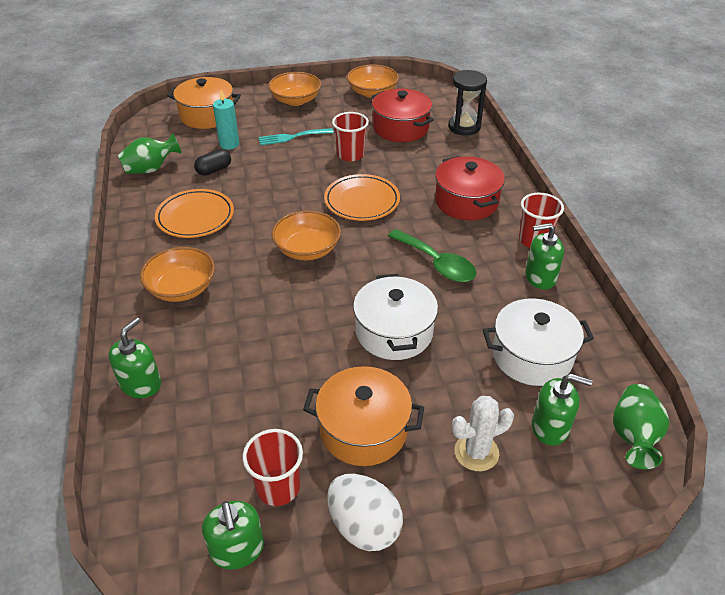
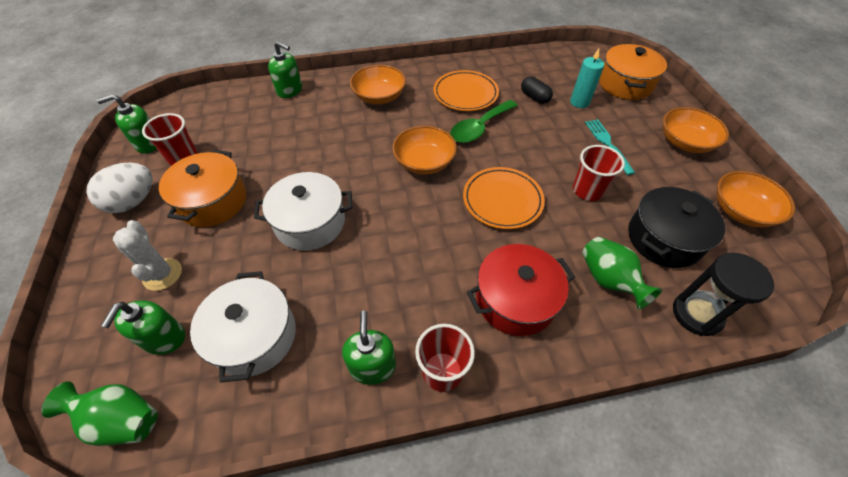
camera: 90 degrees right, 10 degrees up
green vase [118,133,182,174] -> green vase moved to [582,237,662,310]
red pot [371,89,434,142] -> black pot [628,187,725,268]
green spoon [388,229,476,282] -> green spoon moved to [450,100,518,143]

